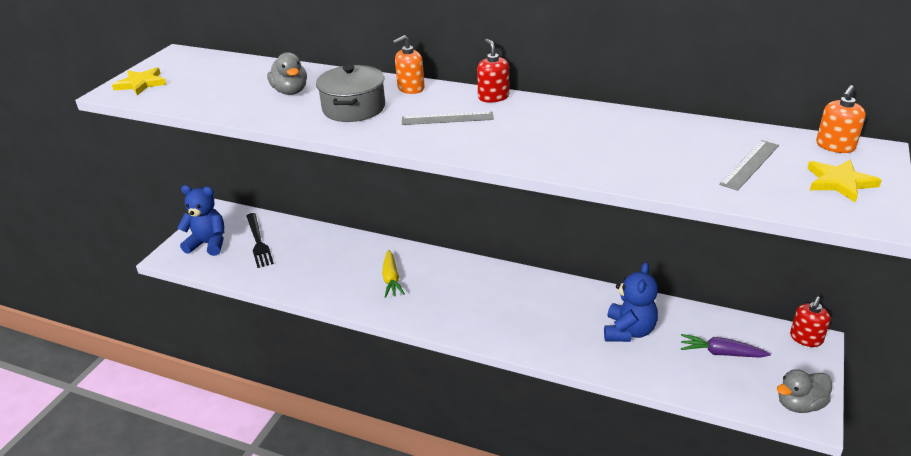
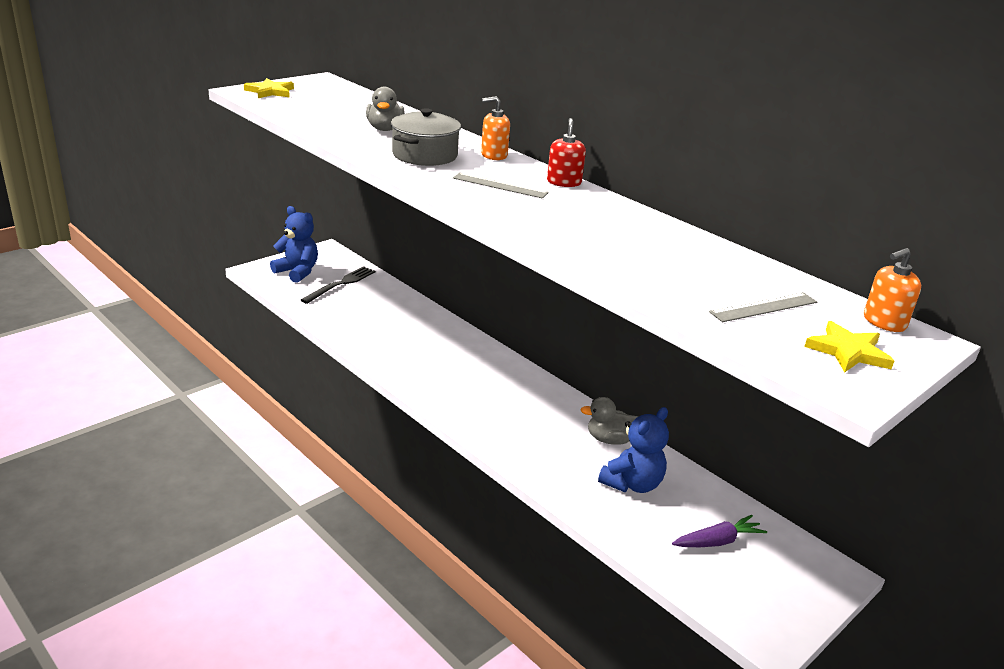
camera: 20 degrees right, 5 degrees down
black fork [246,213,274,268] -> black fork turned 150 degrees counterclockwise [301,266,375,304]
yellow carrot [382,250,405,298] -> none
purple carrot [681,334,770,358] -> purple carrot turned 120 degrees clockwise [672,515,767,547]
grey duck [777,369,832,413] -> grey duck moved to [580,397,638,445]
red soap dispenser [790,296,831,347] -> none

